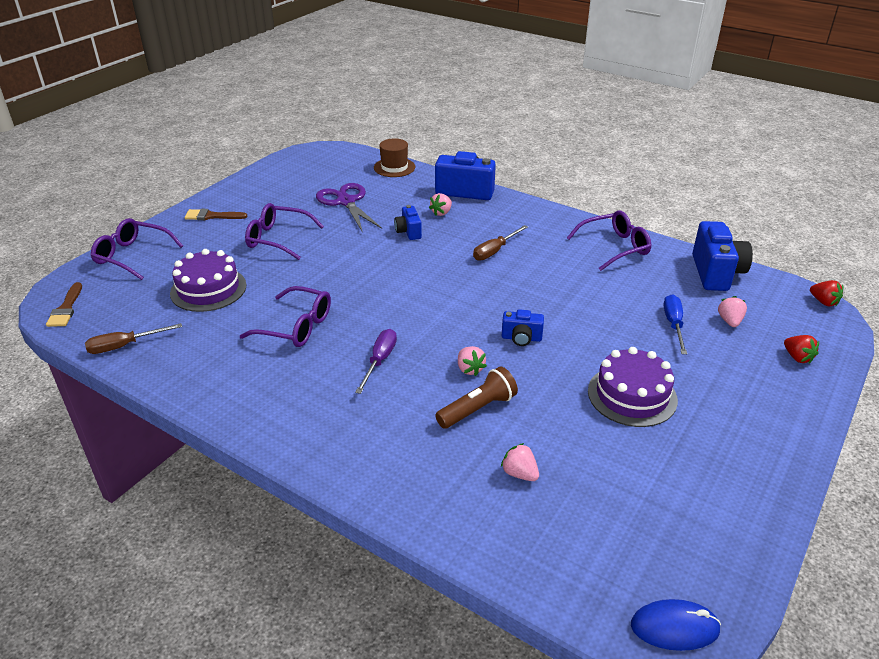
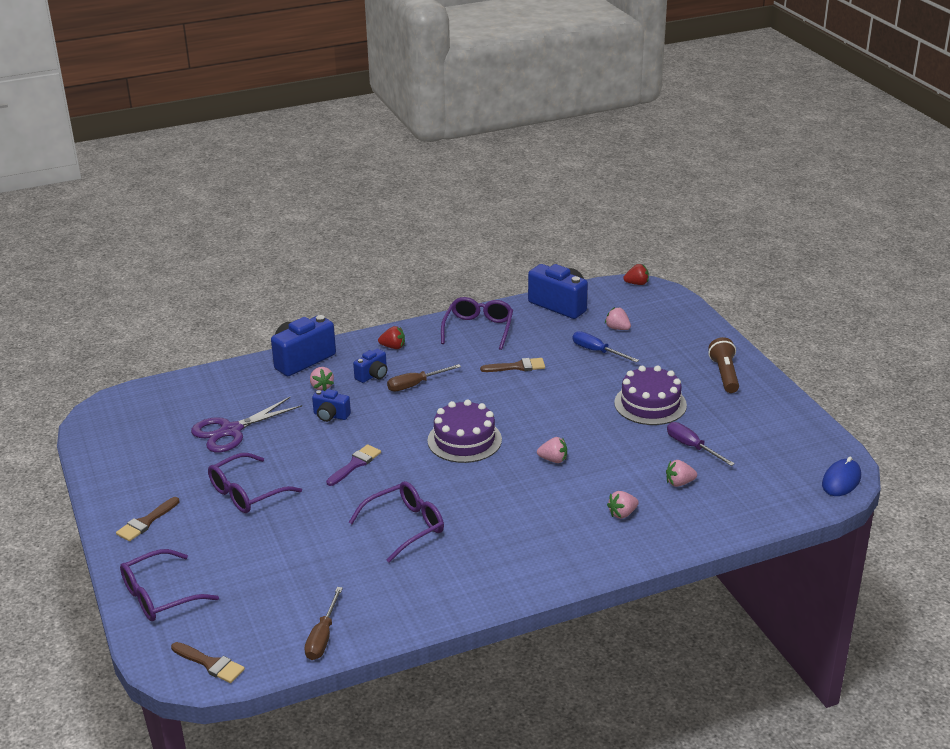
camera: 55 degrees left, 5 degrees down
purple cake [170,249,247,312] -> purple cake moved to [427,400,502,463]
purple scissors [316,183,382,233] -> purple scissors turned 45 degrees counterclockwise [191,397,302,452]
purple screwdriver [355,329,397,394] -> purple screwdriver moved to [667,422,735,466]
brown hat [374,138,415,177] -> none
brown flashlight [435,366,518,429] -> brown flashlight moved to [708,337,739,393]
brown screwdriver [473,225,528,261] -> brown screwdriver turned 75 degrees clockwise [387,364,461,391]
blue camera [502,309,544,346] -> blue camera moved to [353,349,387,383]
red strawberry [784,335,819,364] -> red strawberry moved to [378,326,405,349]
none -> purple brush [326,444,381,486]
none -> brown brush [480,358,545,372]
none -> pink strawberry [607,491,639,519]

